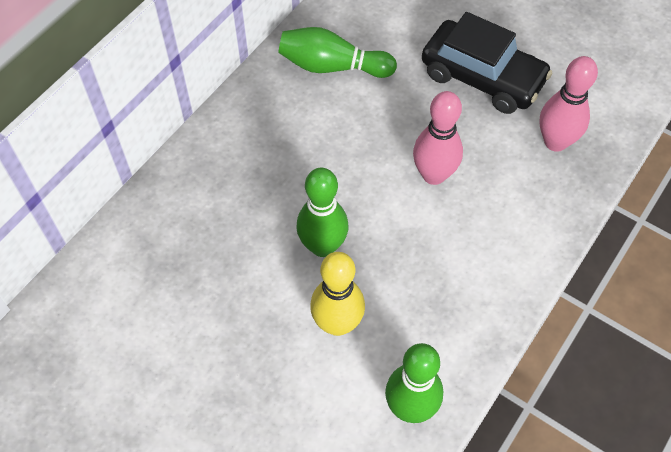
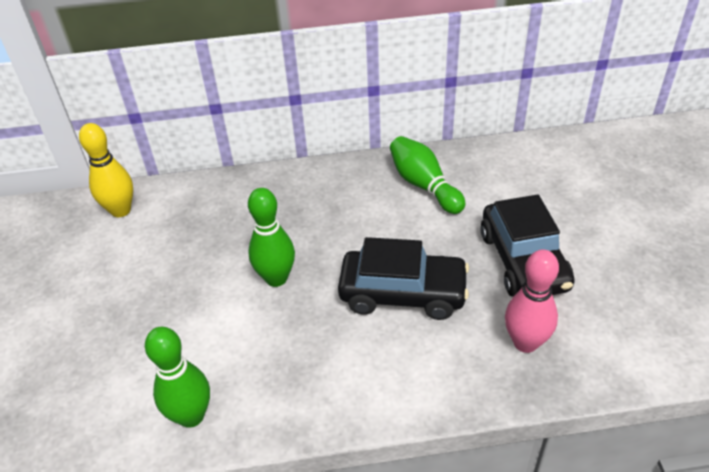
camera: 50 degrees right, 15 degrees down
yellow bowling pin [310,252,365,336] -> yellow bowling pin moved to [79,123,133,217]
pink bowling pin [413,91,463,185] -> black car [338,237,469,320]

